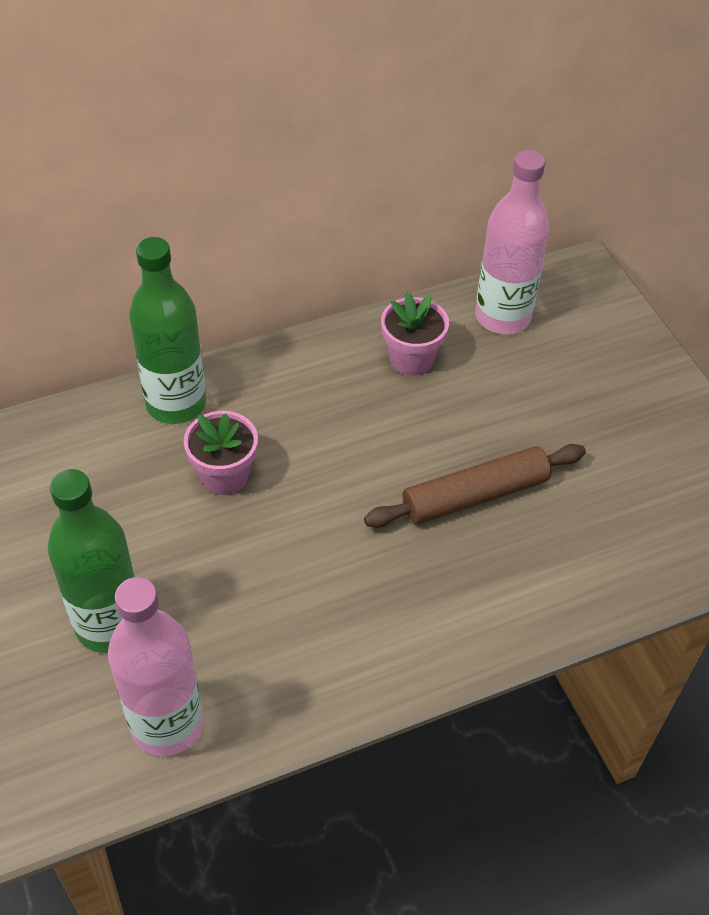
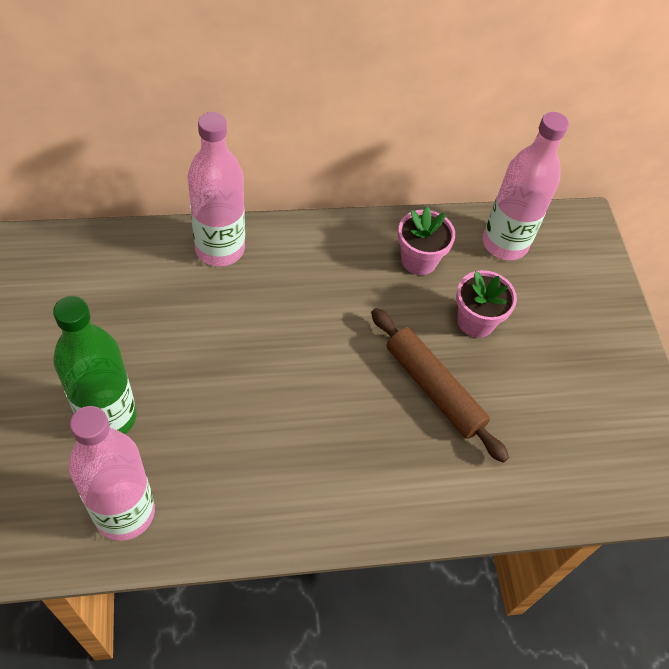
camera: 10 degrees right, 5 degrees up
green bottle [129,237,206,424] -> pink bottle [188,112,245,266]
pink flower pot [184,411,258,495] -> pink flower pot moved to [456,270,517,338]
brown rolling pin [364,444,586,528] -> brown rolling pin turned 60 degrees clockwise [371,308,509,463]

